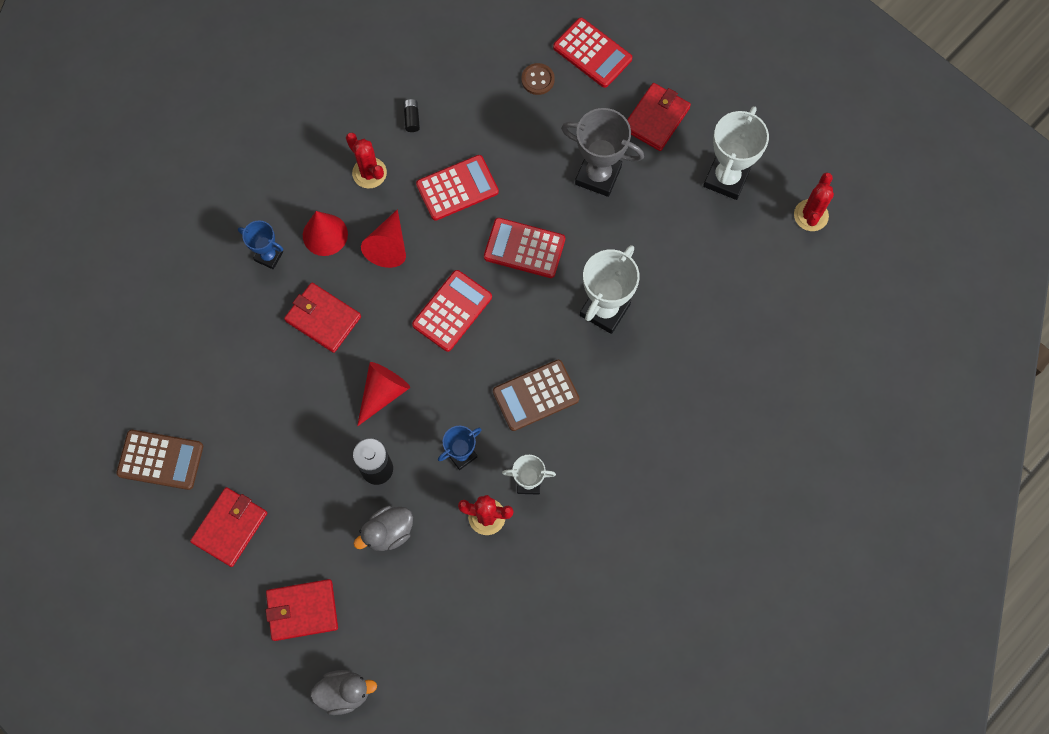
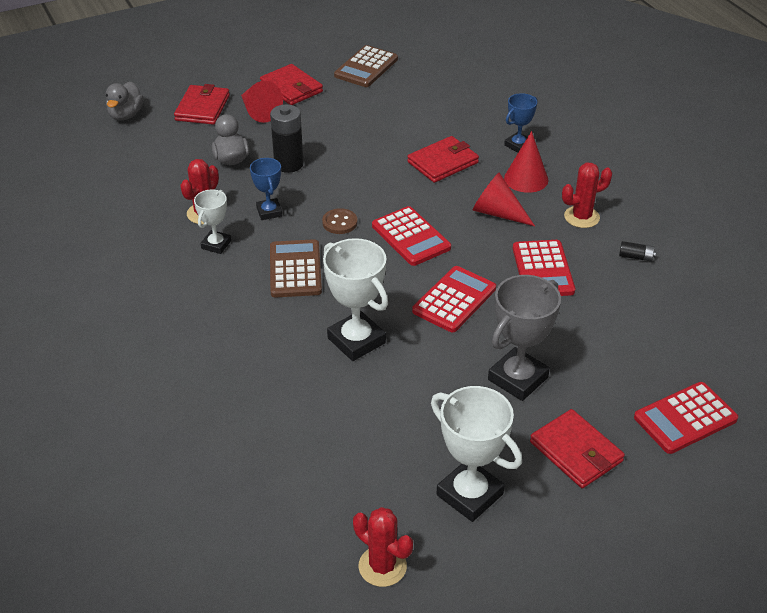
camera: 110 degrees right, 30 degrees down
red cone [357,362,410,426] -> red cone moved to [241,81,283,123]
brown button [522,63,555,95] -> brown button moved to [322,208,358,234]

